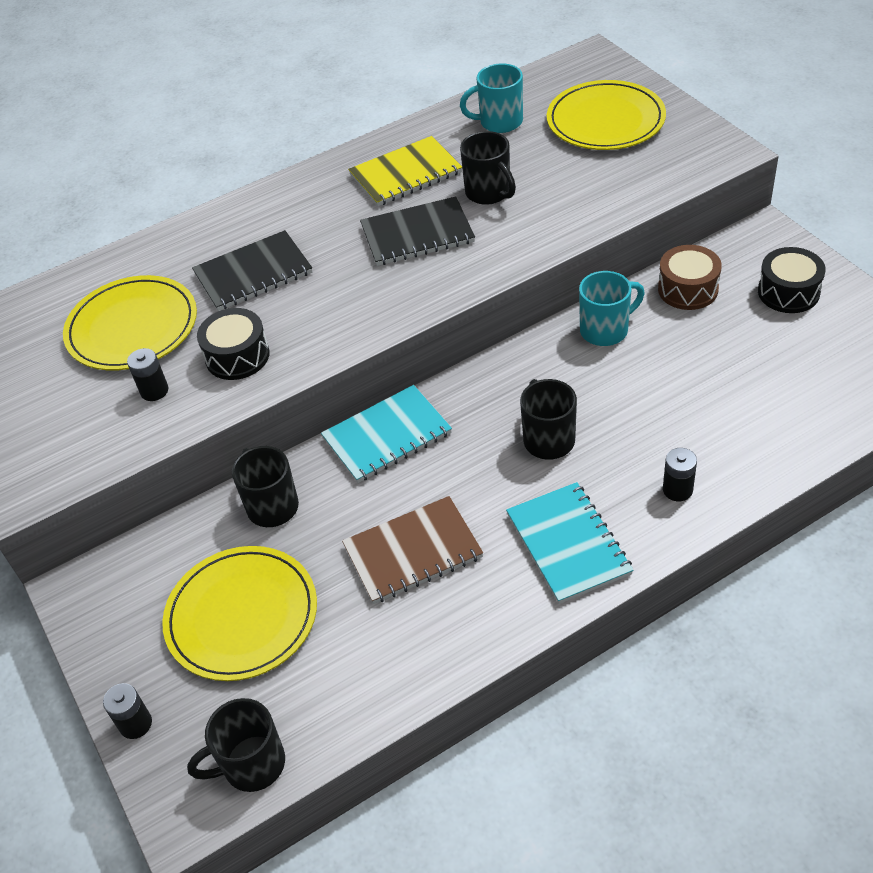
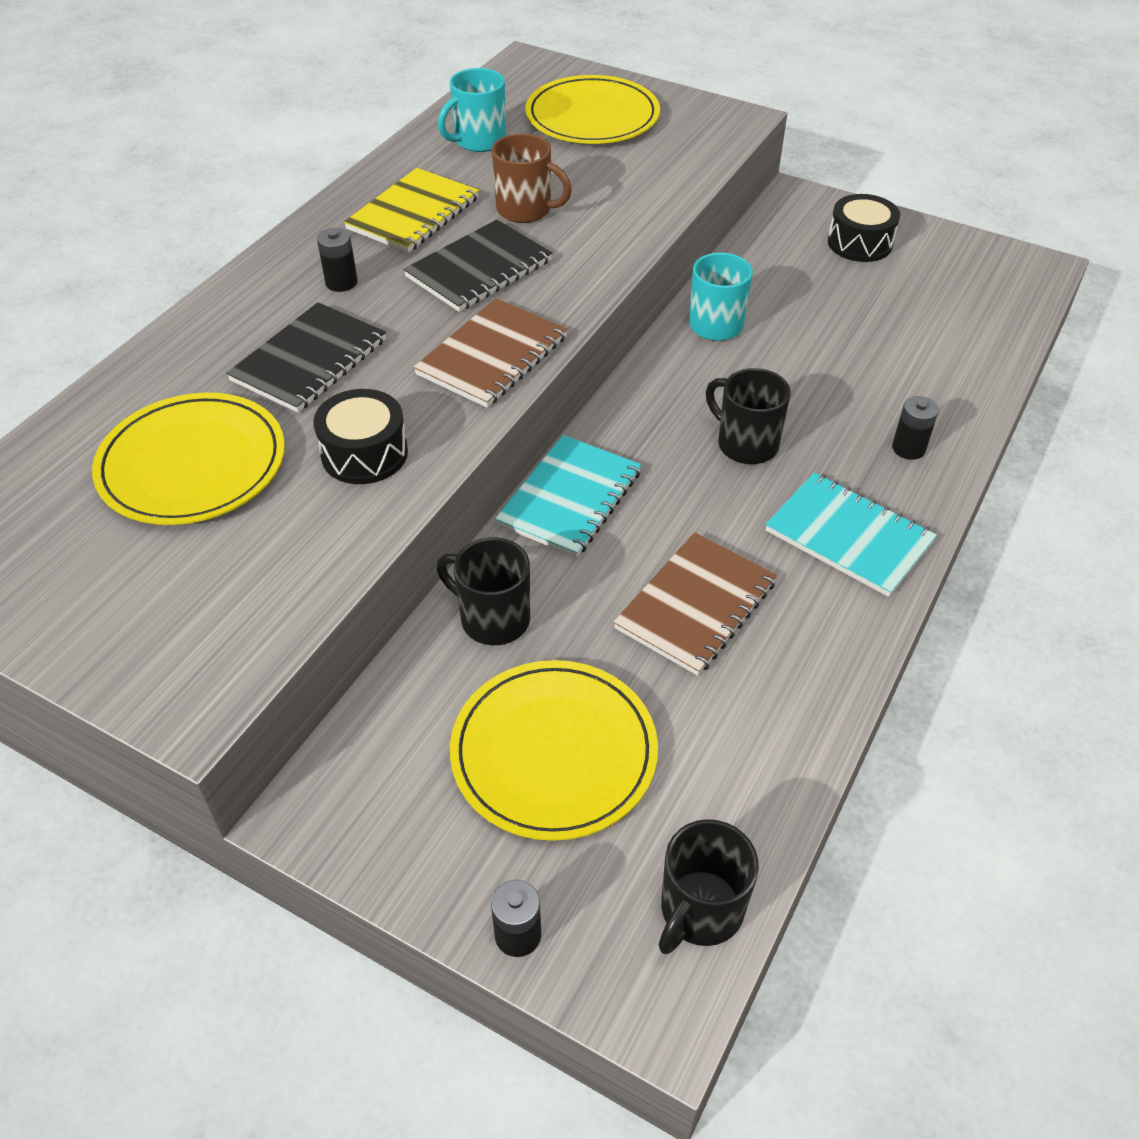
camera: 35 degrees left, 0 degrees up
black battery [127,348,168,401] -> black battery moved to [317,228,358,292]
black mug [460,131,516,205] -> brown mug [492,133,572,223]
brown drum [658,245,722,310] -> none
none -> brown notebook [413,298,567,408]

